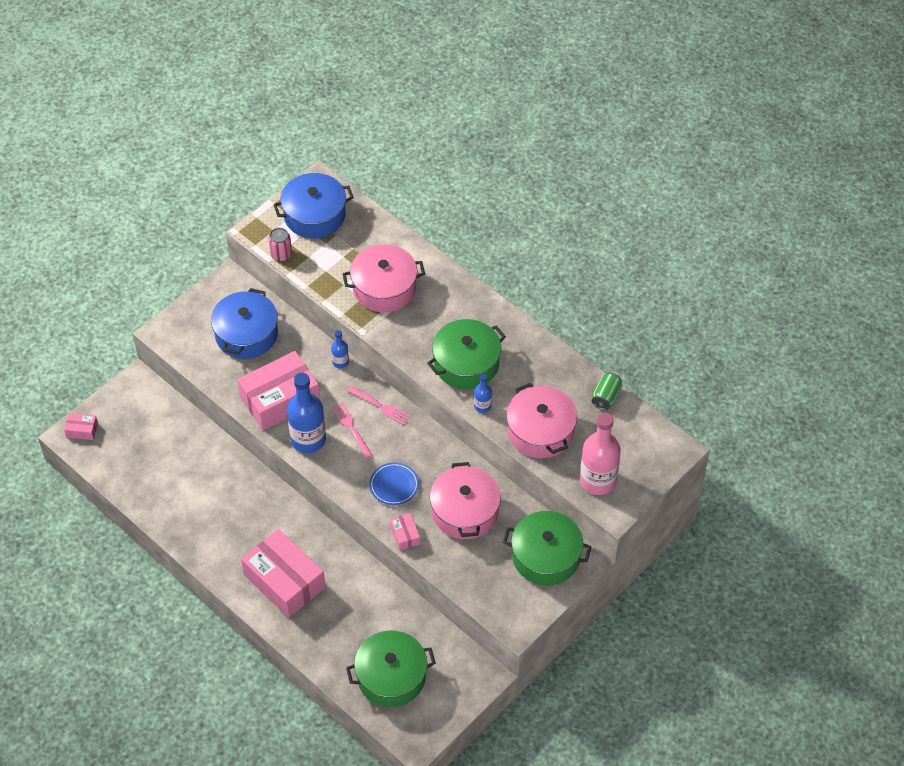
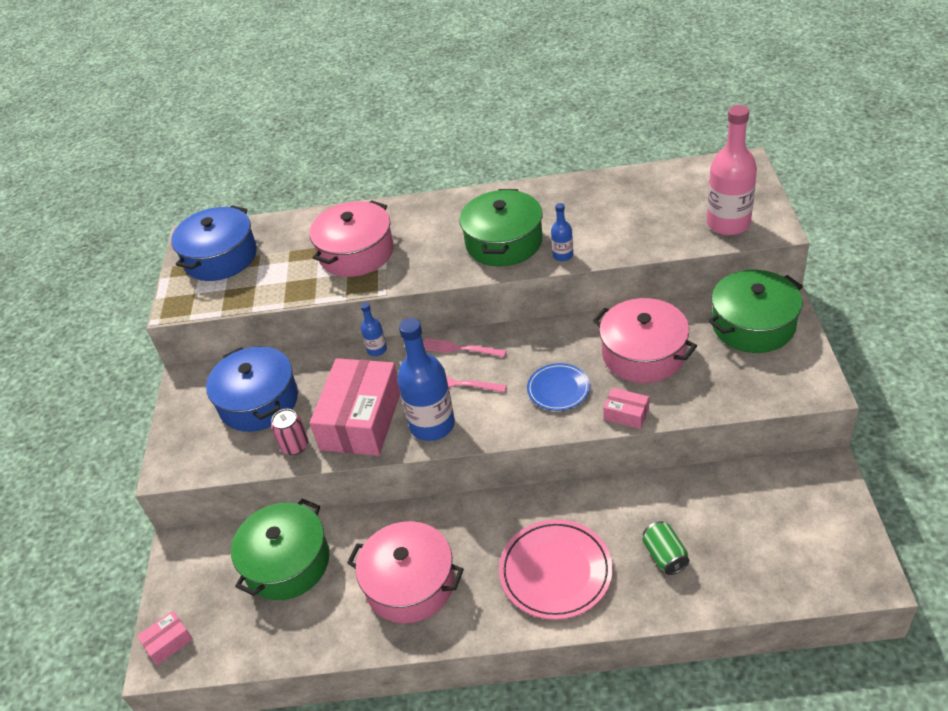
camera: 40 degrees left, 10 degrees down
pink box [241,529,325,618] -> pink plate [499,519,613,620]
pink can [268,228,292,262] -> pink can moved to [271,409,308,455]
pink fork [346,385,410,425] -> pink fork turned 150 degrees counterclockwise [423,338,507,357]
green pot [346,631,436,707] -> green pot moved to [231,499,329,600]
pink pot [506,383,577,458] -> pink pot moved to [347,521,464,623]
green can [592,372,623,410] -> green can moved to [642,521,690,575]

